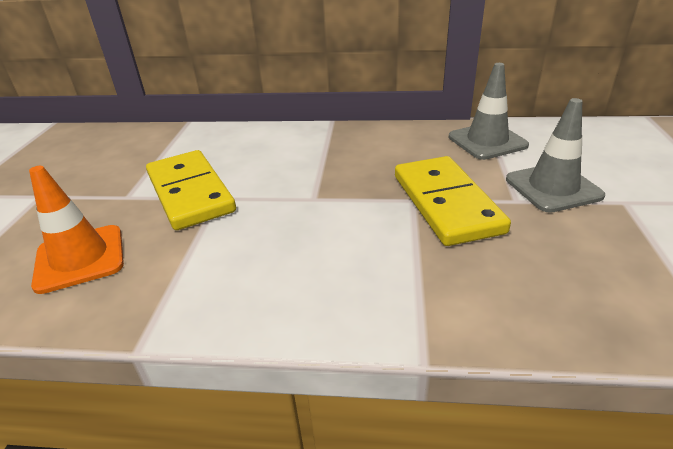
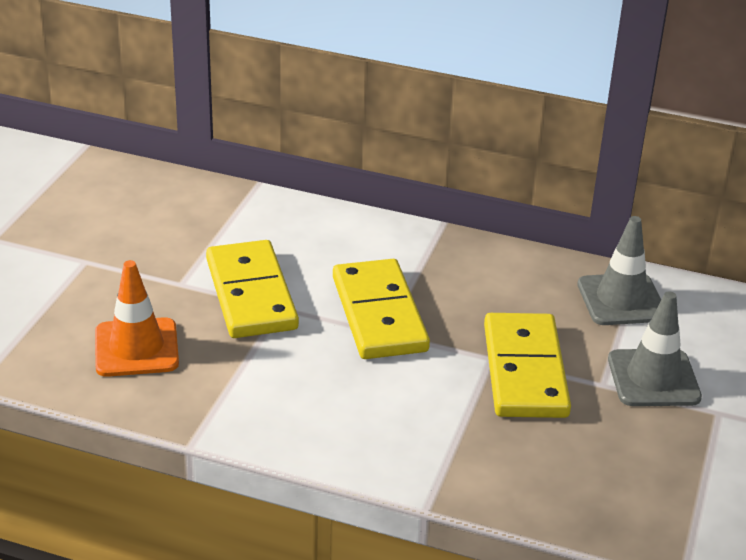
camera: 10 degrees right, 0 degrees up
none -> yellow domino [333,259,430,359]

